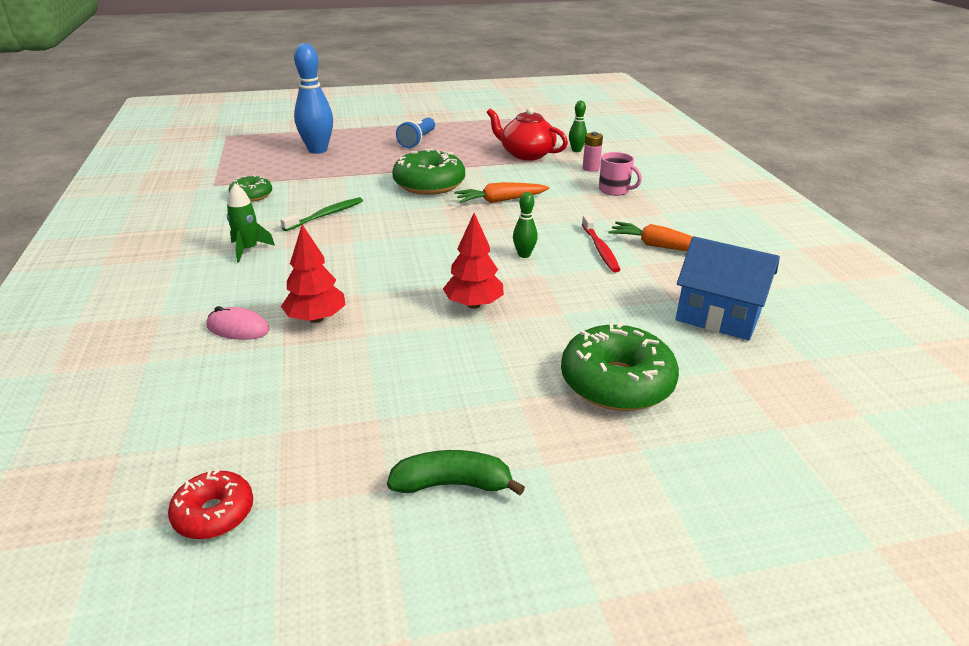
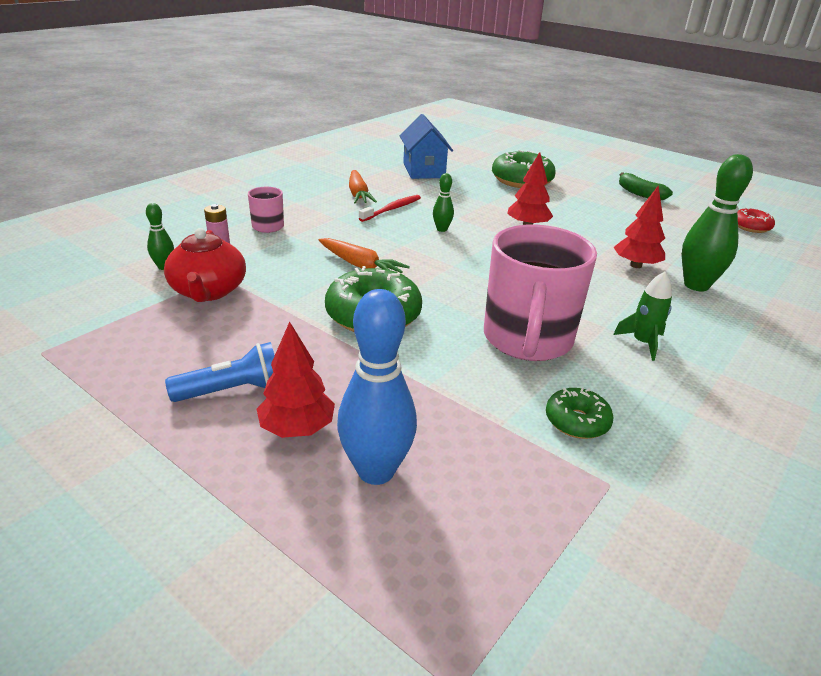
camera: 130 degrees left, 0 degrees up
pink mouse [207,306,270,340] -> green bowling pin [682,154,753,291]
green toothbrush [280,197,363,231] -> pink mug [484,224,597,361]
none -> red tree [256,322,335,438]

